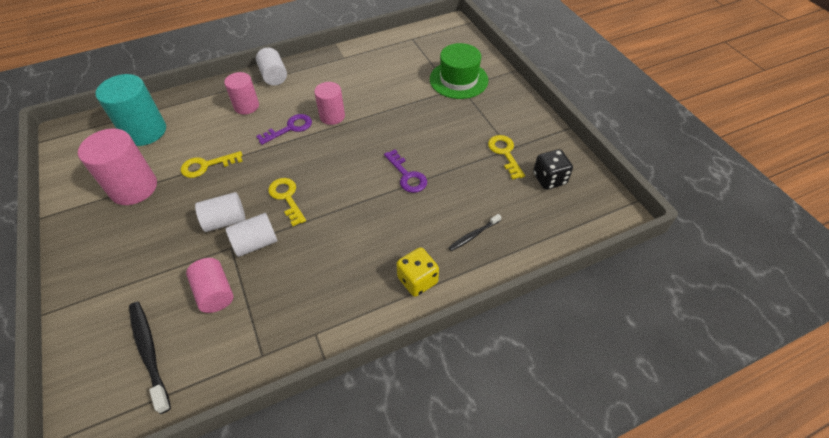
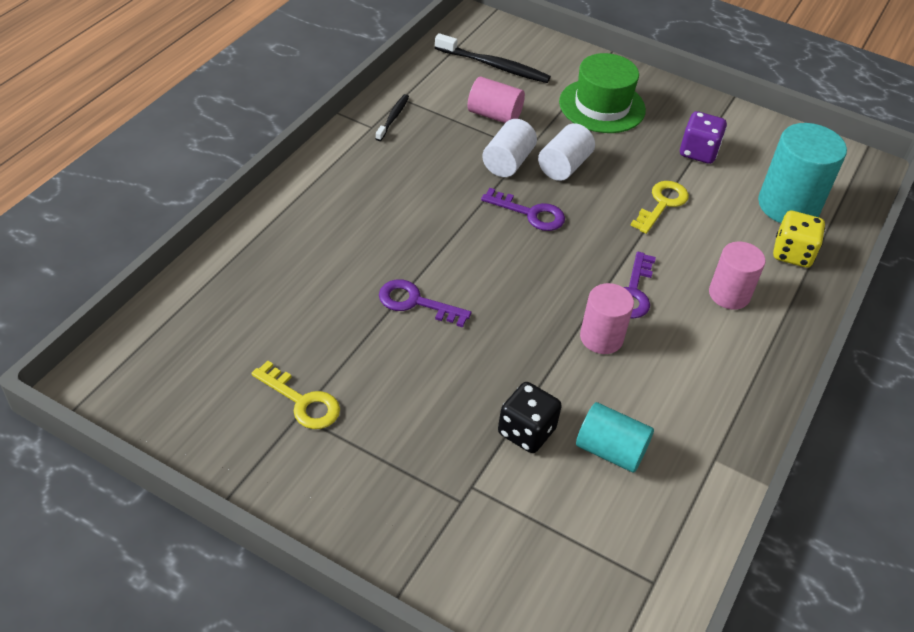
camera: 140 degrees right, 5 degrees down
pink cylinder [78,129,157,205] -> purple dice [680,111,727,164]
white cylinder [256,48,287,86] -> none
yellow key [268,178,306,226] -> purple key [481,188,565,231]
yellow dice [396,248,439,297] -> yellow dice moved to [773,211,825,268]
green hat [430,43,489,99] -> green hat moved to [559,53,646,133]
black toothbrush [448,214,502,251] -> black toothbrush moved to [376,94,409,141]
black dice [533,149,573,190] -> black dice moved to [498,382,562,453]
none -> turquoise cylinder [576,402,654,473]

